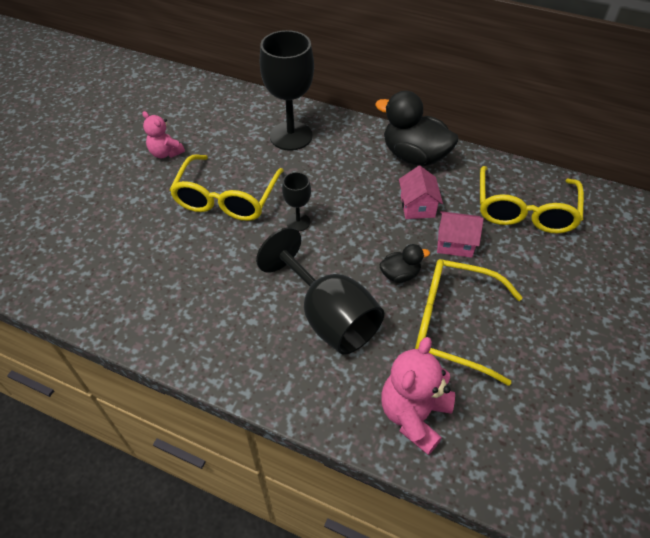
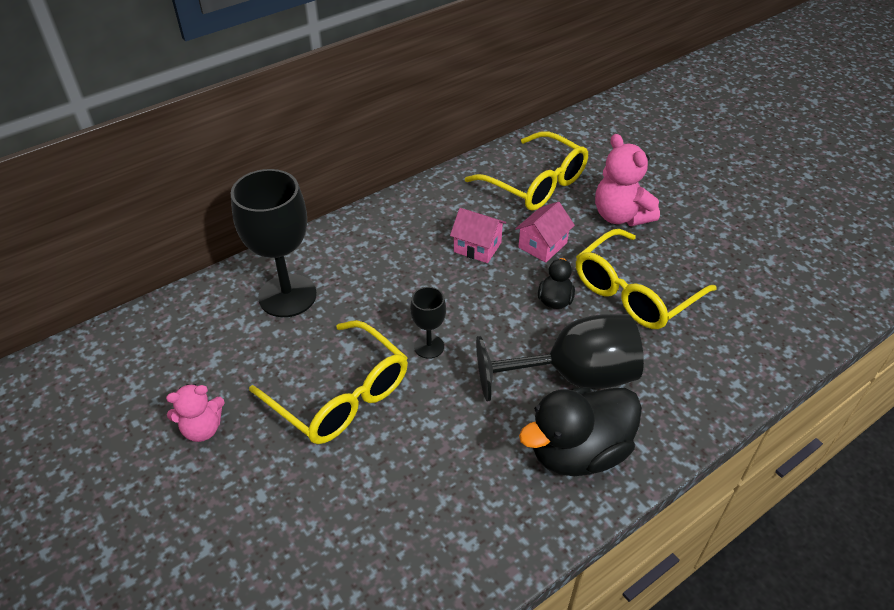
camera: 60 degrees left, 5 degrees down
black duck [375,91,459,166] -> black duck moved to [519,387,642,476]
pink teddy bear [381,337,455,455] -> pink teddy bear moved to [595,134,660,226]

